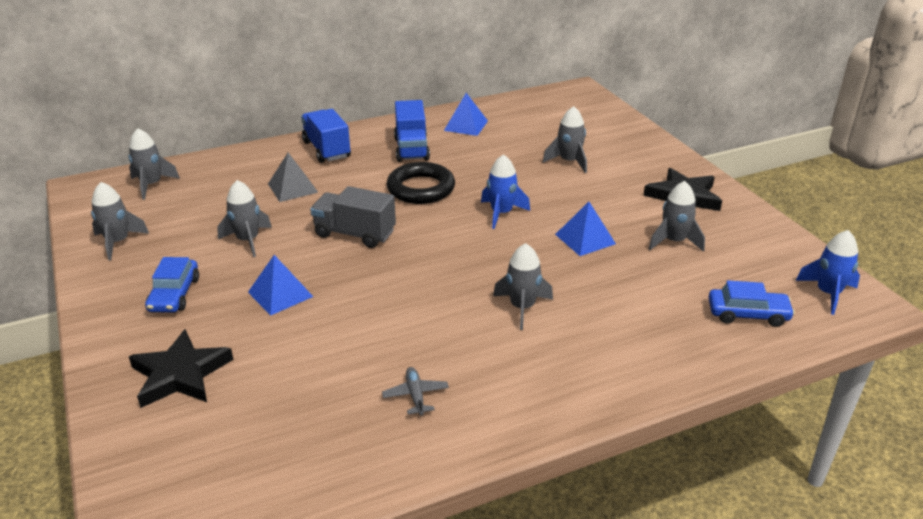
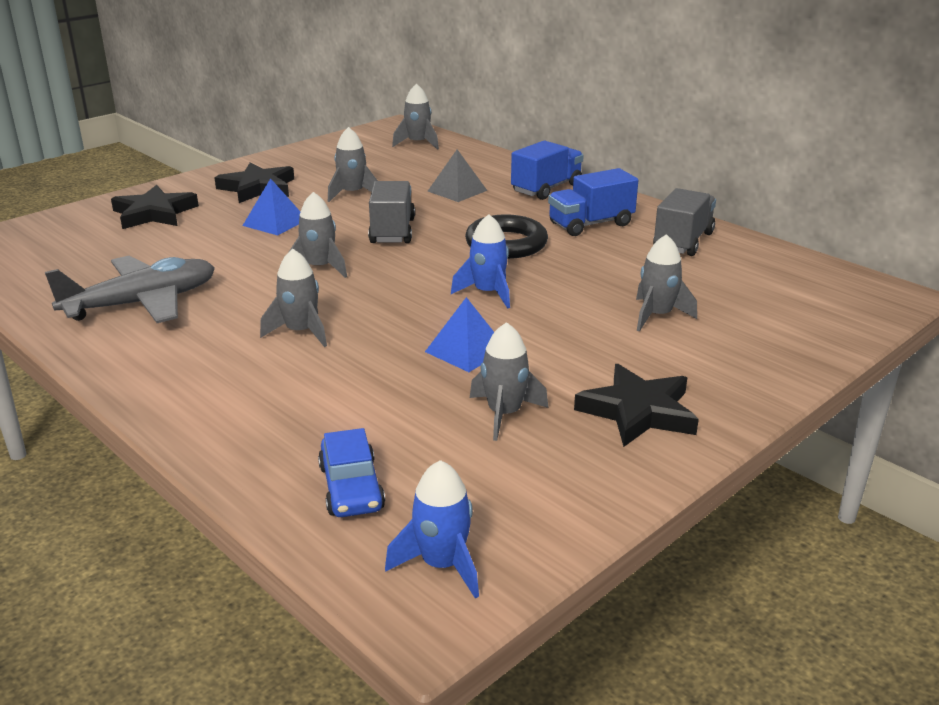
camera: 70 degrees right, 5 degrees down
grey rocket [91,182,149,261] -> grey rocket moved to [289,192,347,278]
blue car [145,257,199,313] -> black star [214,163,294,203]
grey plane [382,367,449,416] -> grey plane [45,256,215,323], size x2.44
blue pyramid [444,93,488,136] -> grey truck [653,188,716,256]

